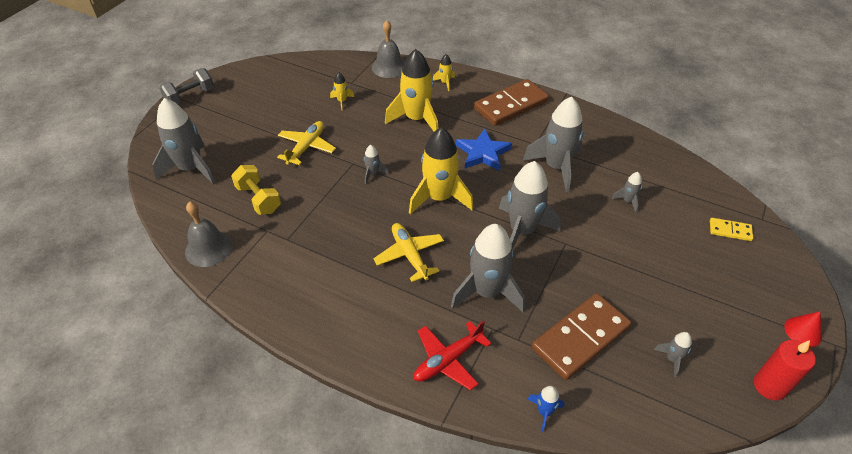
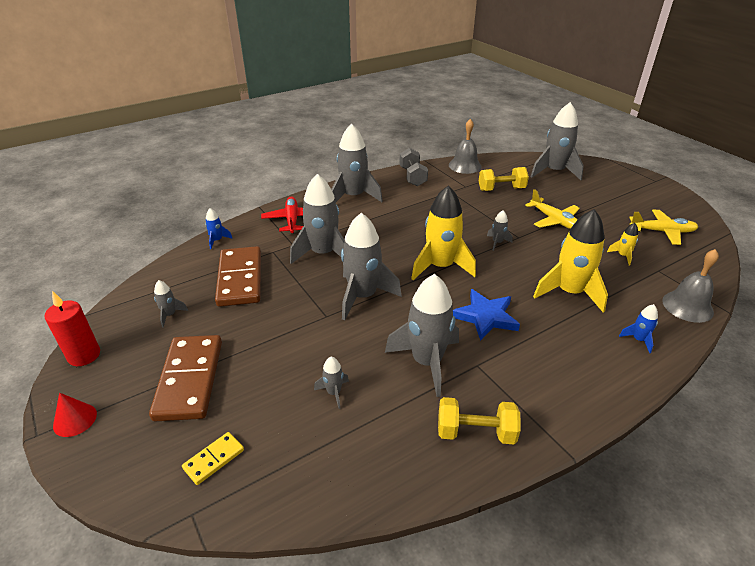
camera: 120 degrees right, 10 degrees down
grey dumbbell [159,68,214,104] -> grey dumbbell moved to [399,148,428,186]
yellow plane [373,223,444,282] -> yellow plane moved to [629,210,698,245]
yellow rocket [433,54,455,91] -> blue rocket [619,304,658,353]
brown domino [474,79,549,126] -> brown domino moved to [149,335,222,421]
none -> grey rocket [331,123,383,202]
none -> yellow dumbbell [438,397,521,444]

